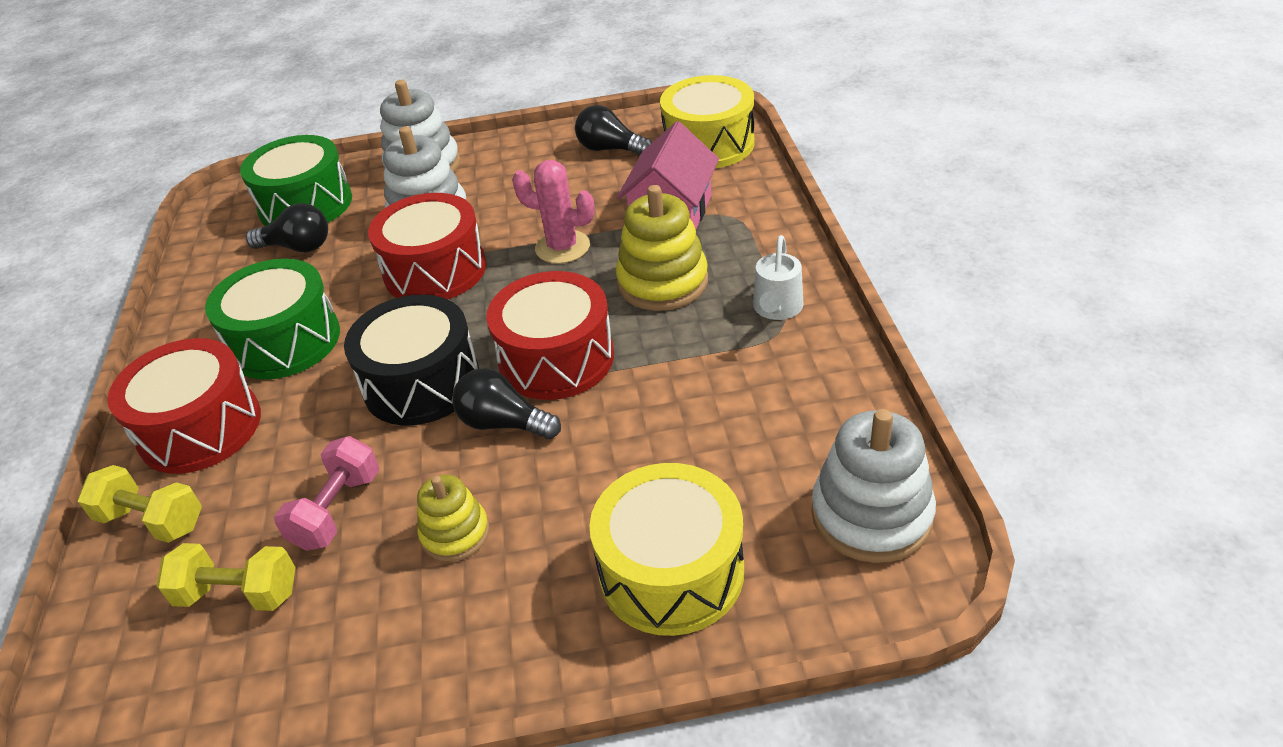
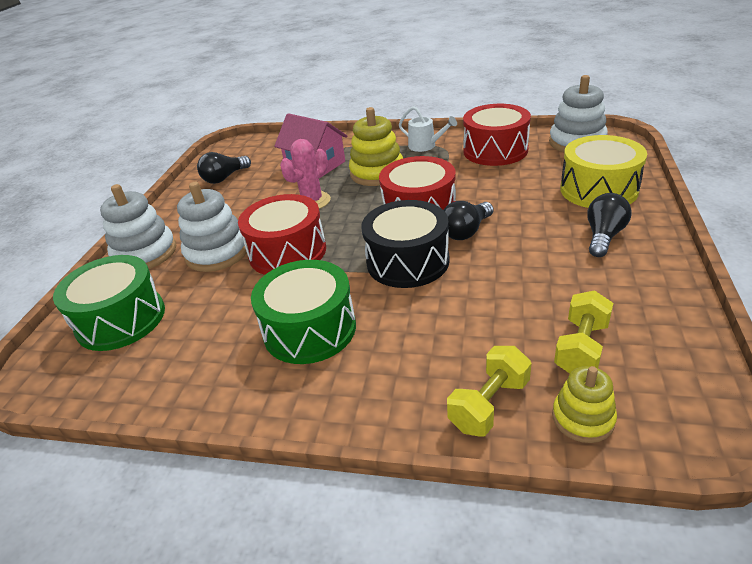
camera: 70 degrees left, 5 degrees down
red drum [107,338,261,474] -> red drum moved to [463,104,531,166]
black light bulb [246,203,328,252] -> black light bulb moved to [587,193,632,257]
pink dumbbell [274,436,379,551] -> none
yellow stacking toy [417,475,489,562] -> yellow stacking toy moved to [552,366,617,443]
yellow drum [660,75,754,168] -> none

